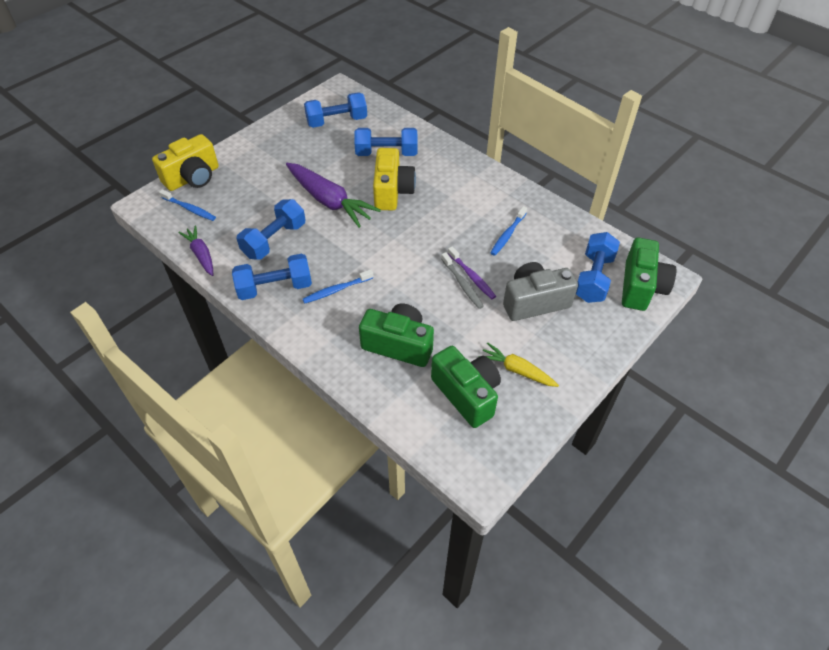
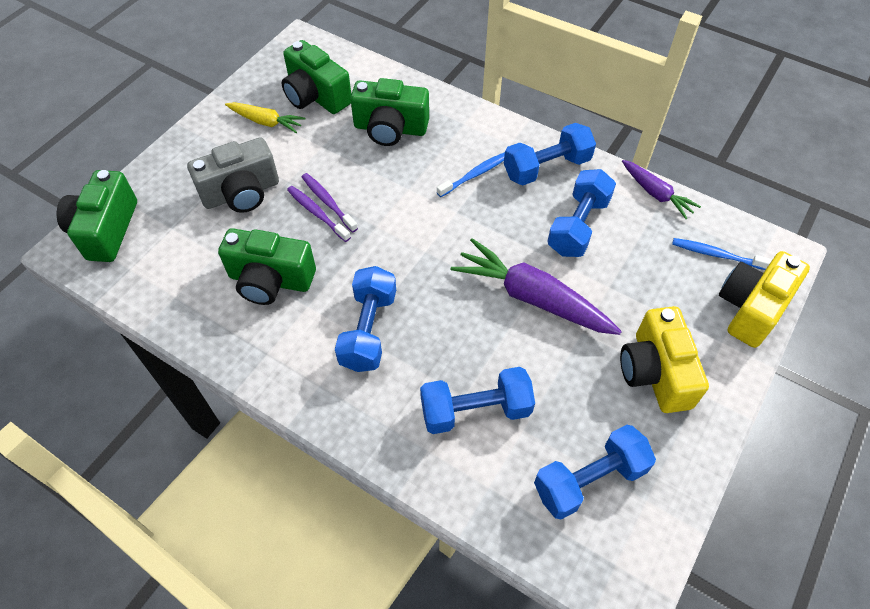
camera: 170 degrees right, 5 degrees up
yellow camera [373,148,416,210] -> yellow camera moved to [620,306,709,413]
grey toothbrush [441,252,484,309] -> purple toothbrush [302,173,358,233]
blue toothbrush [491,206,527,256] -> green camera [218,228,316,305]
blue dumbbell [576,232,620,303] -> blue dumbbell moved to [335,266,396,372]

